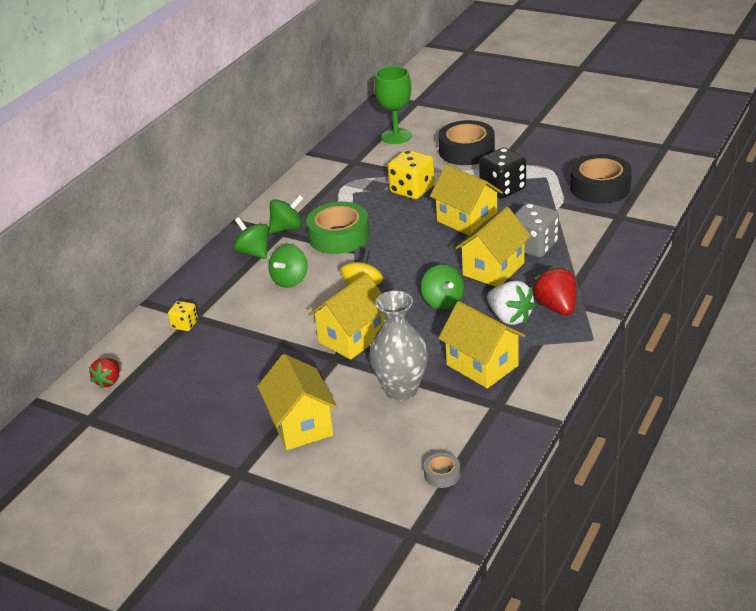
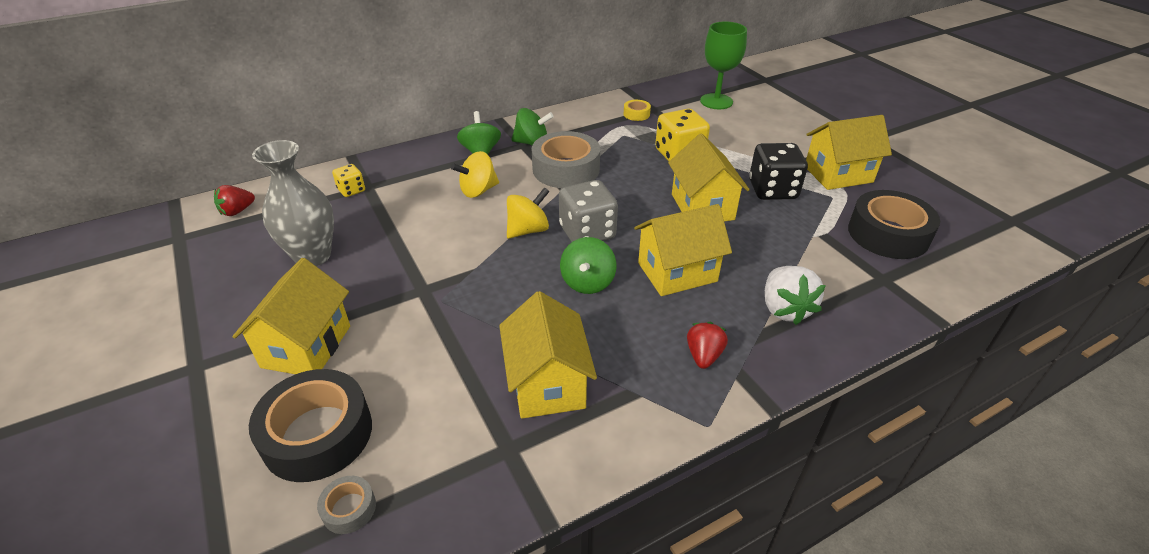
camera: 30 degrees right, 5 degrees up
green spinning top [268,245,307,288] -> yellow spinning top [451,151,499,198]
green tape [306,202,370,254] -> grey tape [532,131,600,188]
yellow house [308,273,385,360] -> yellow house moved to [806,115,892,190]
grey vase [369,291,428,401] -> grey vase moved to [252,140,334,266]
black tape [438,120,495,165] -> black tape moved to [249,369,372,482]
white strawberry [487,281,536,325] -> white strawberry moved to [765,266,826,325]
grey dice [514,203,559,258] -> grey dice moved to [559,180,618,242]
red strawberry [533,266,577,316] -> red strawberry [687,322,728,369], size x0.66
none -> yellow tape [624,100,651,121]

